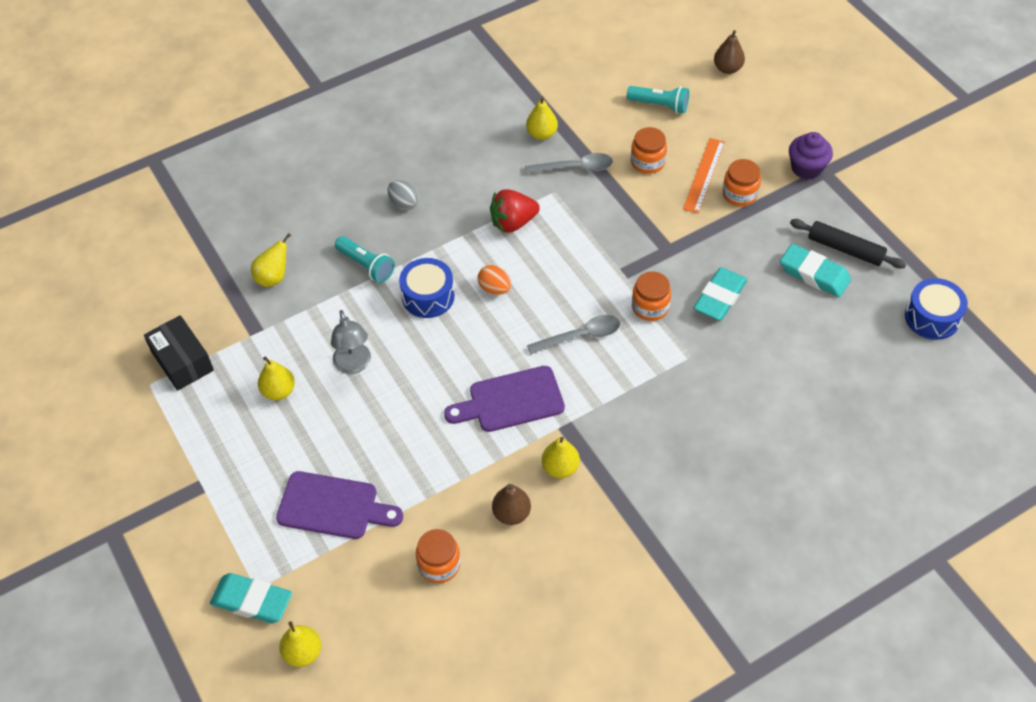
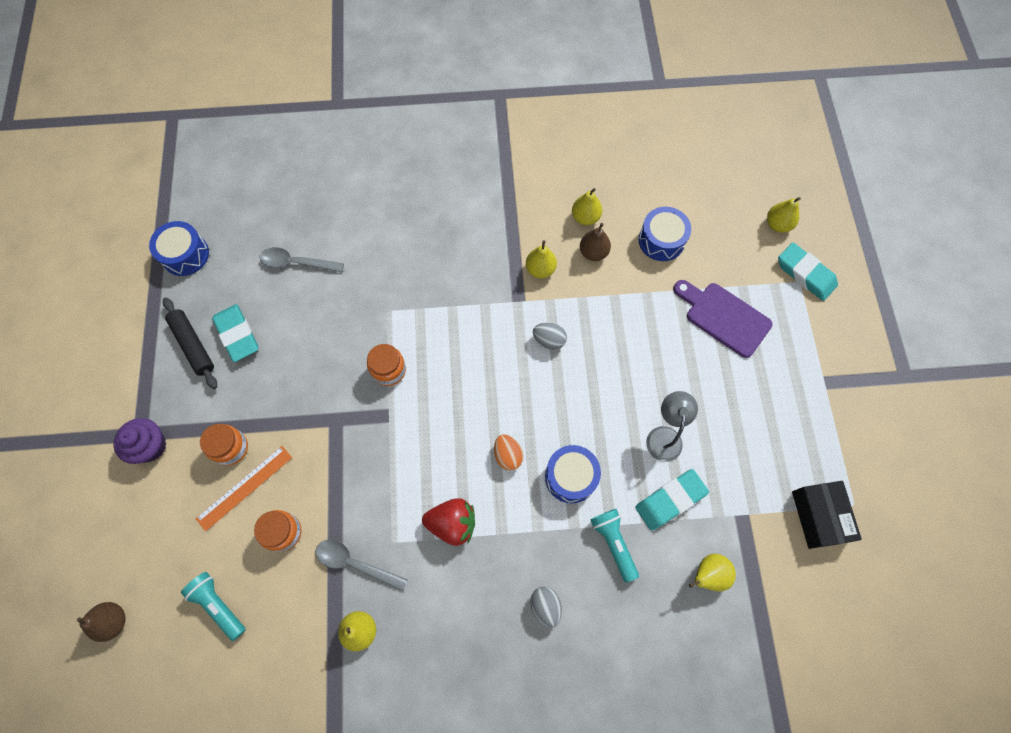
camera: 155 degrees left, 15 degrees up
yellow pear [258,356,295,400] -> yellow pear moved to [572,188,602,225]
orange jar [416,529,461,583] -> blue drum [639,207,691,261]
purple cutting board [444,366,565,432] -> grey egg [533,322,567,350]
grey spoon [527,315,620,354] -> grey spoon moved to [260,247,344,272]
turquoise eraser [694,267,747,320] -> turquoise eraser moved to [635,469,709,530]

